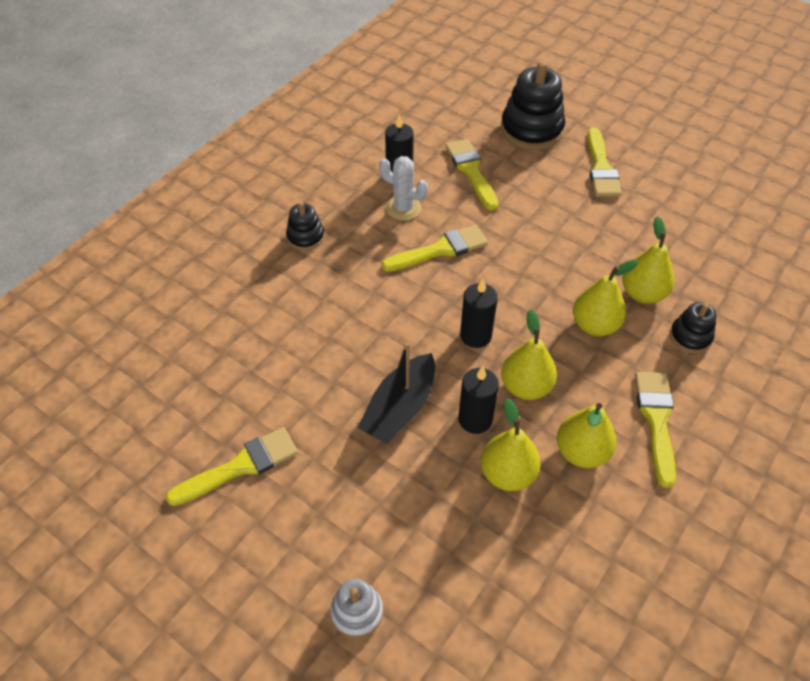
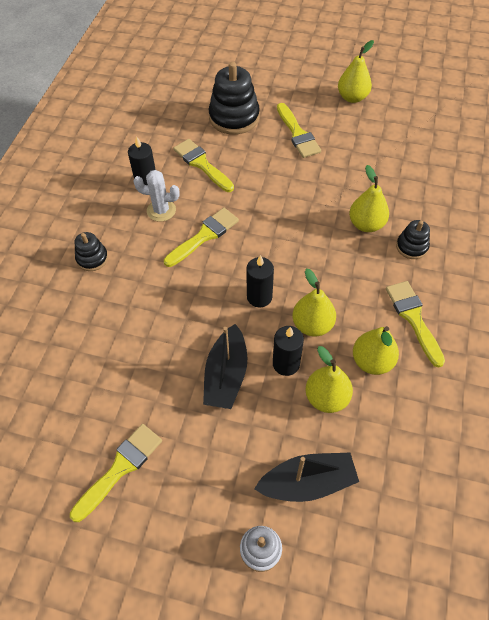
camera: 20 degrees left, 5 degrees up
yellow pear [573,259,638,336] -> yellow pear moved to [338,40,374,103]
none -> black boat [254,452,359,502]

